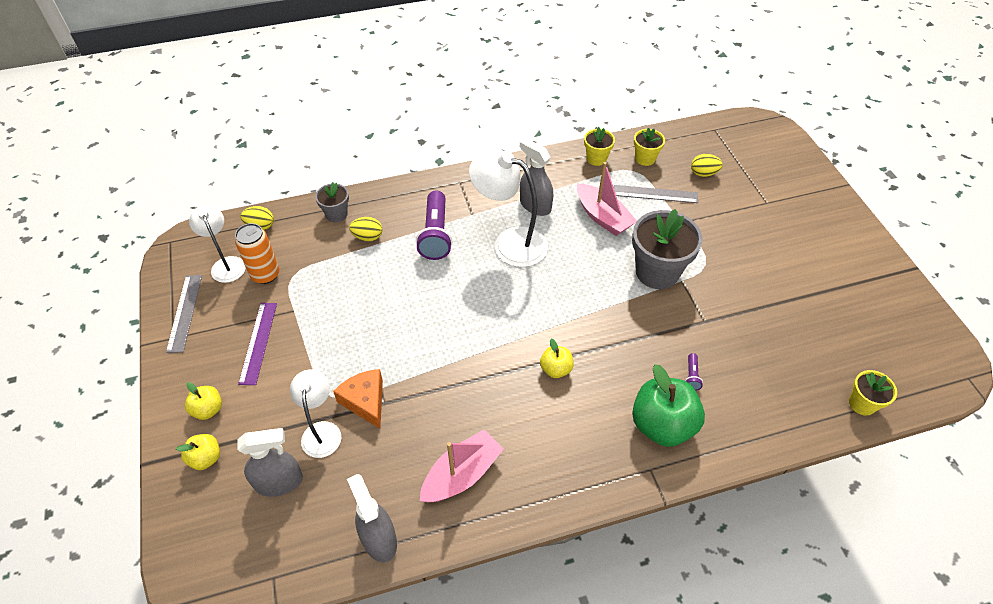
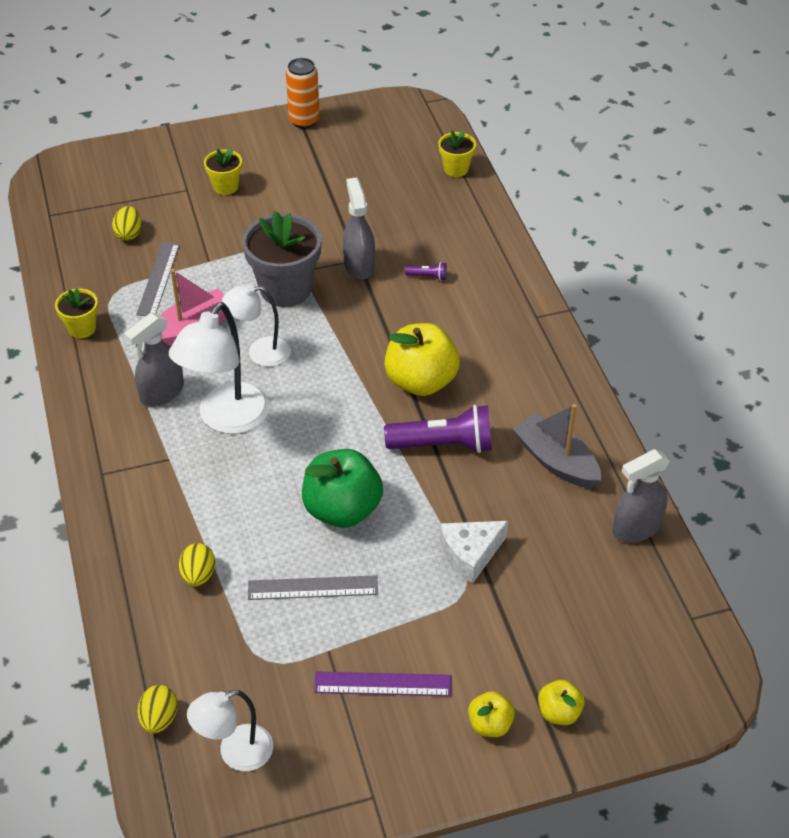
camera: 90 degrees left, 5 degrees down
grey ruler [166,275,202,353] -> grey ruler moved to [248,575,378,600]
orange can [235,223,279,284] -> orange can moved to [286,58,320,129]
grey spray bottle [237,428,303,497] -> grey spray bottle moved to [343,177,375,280]
white lamp [290,369,342,458] -> white lamp moved to [222,284,291,367]
grey flower pot [315,182,349,222] -> none
orange cheese [333,369,383,429] -> white cheese [440,521,508,583]
purple flashlight [416,190,452,260] -> purple flashlight moved to [384,405,492,453]
pink boat [420,429,504,503] -> grey boat [513,404,601,488]
yellow apple [540,339,574,378] -> yellow apple [384,323,460,396], size x1.96
green apple [632,364,705,447] -> green apple moved to [302,449,383,528]
yellow flower pot [634,128,665,166] -> yellow flower pot moved to [204,148,242,195]

